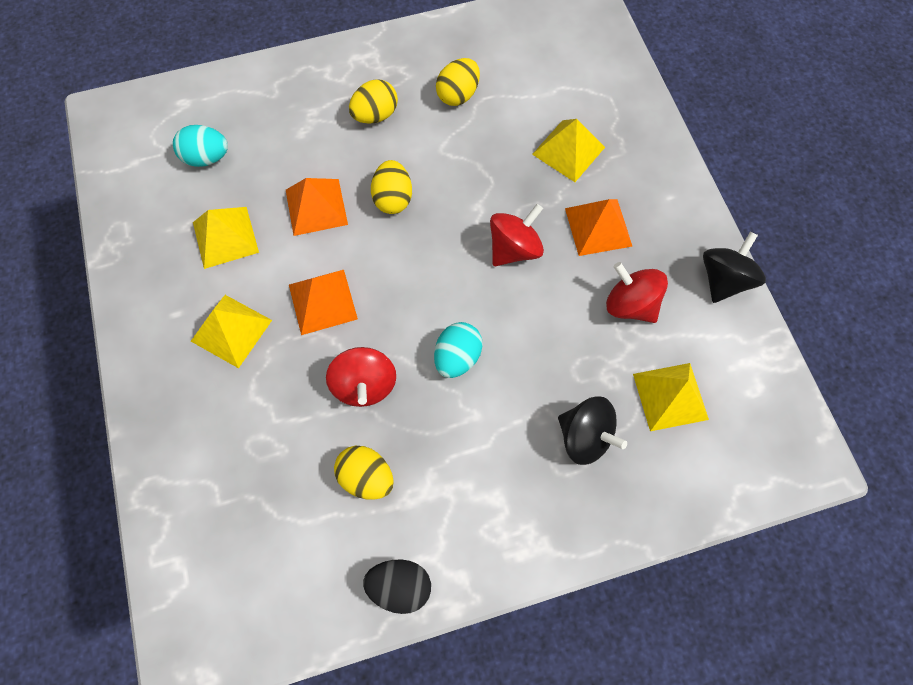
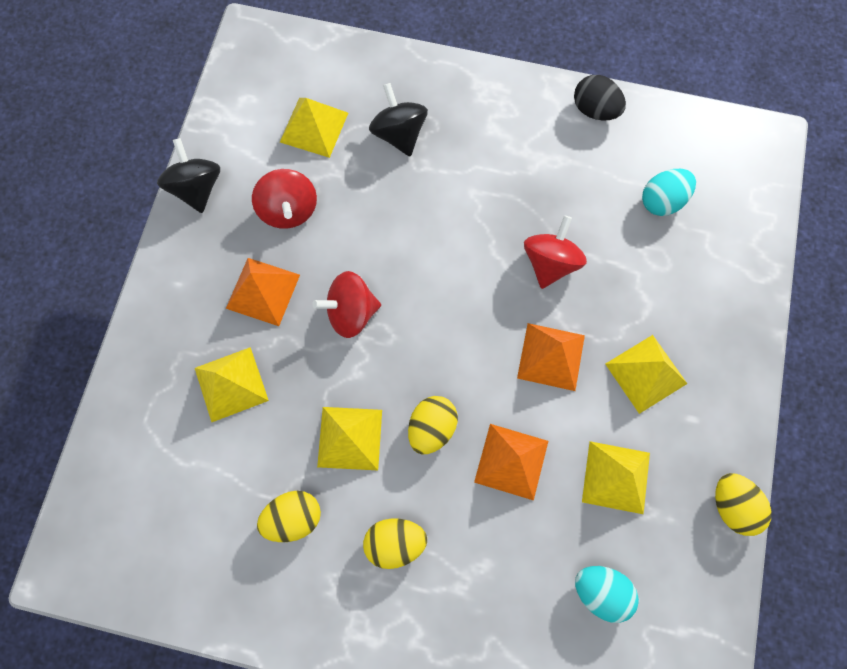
camera: 150 degrees left, 5 degrees up
yellow egg [334,446,394,500] -> yellow egg moved to [715,473,771,536]
turquoise egg [434,322,483,378] -> turquoise egg moved to [642,169,696,216]
black spinning top [703,232,766,303] -> black spinning top turned 105 degrees clockwise [157,138,220,213]
none -> yellow pyramid [317,407,382,470]

